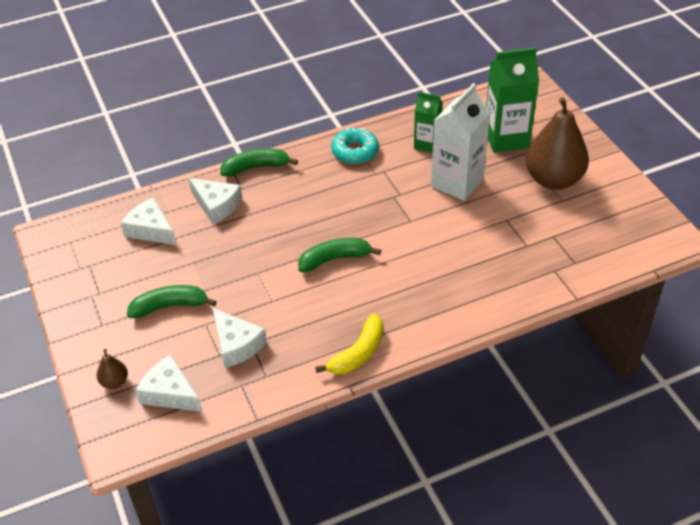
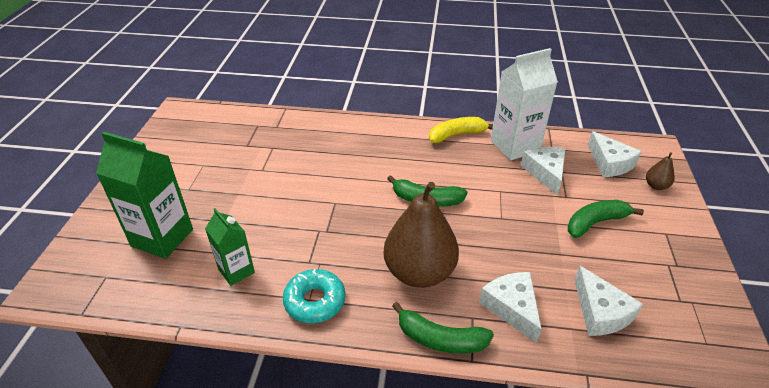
camera: 150 degrees left, 5 degrees down
green banana [127,285,217,318] -> green banana turned 135 degrees clockwise [568,200,644,238]
white carton [431,83,491,201] -> white carton moved to [491,48,558,161]
brown pear [526,97,589,190] -> brown pear moved to [384,182,459,288]

